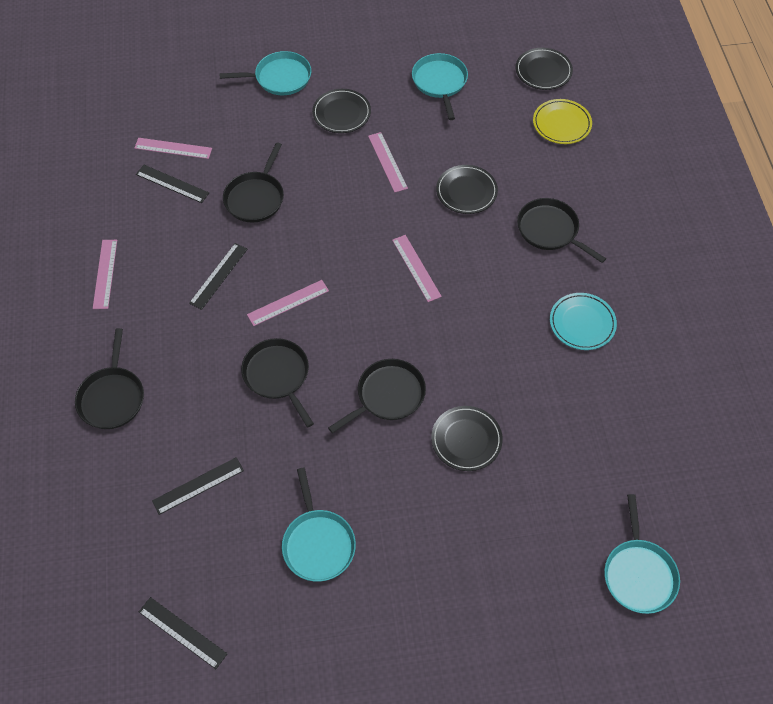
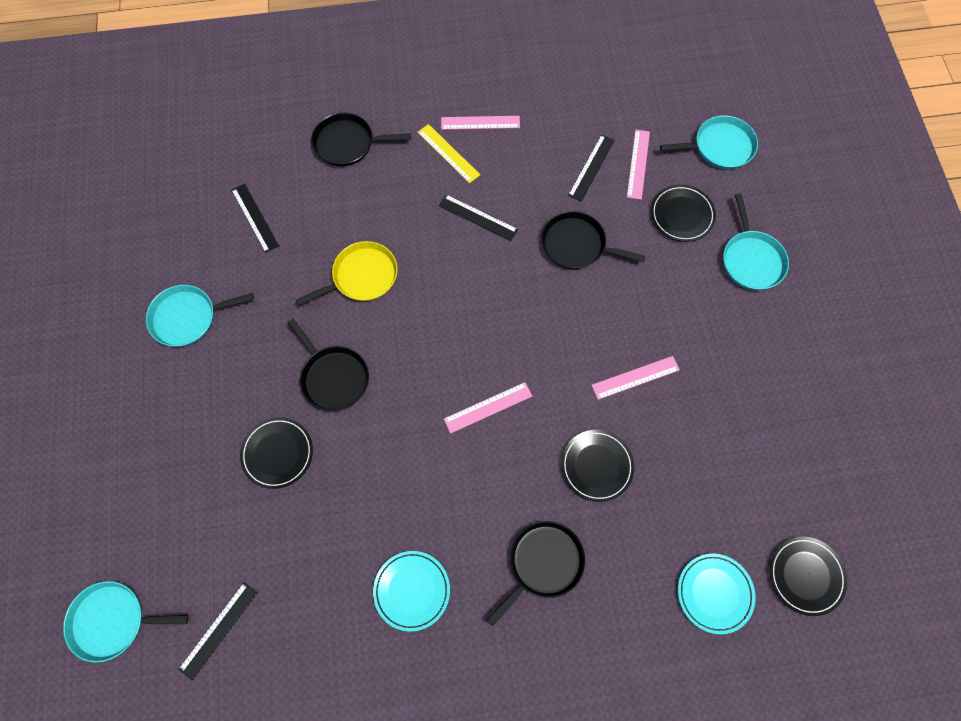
camera: 90 degrees right, 10 degrees up
black ruler [139,597,227,669] -> black ruler moved to [178,582,258,680]
black pan [241,338,314,427] -> yellow pan [296,241,398,306]
pink ruler [247,280,329,326] -> none
black plate [312,89,371,133] -> black plate moved to [651,185,716,242]
turquoise pan [412,53,468,120] -> turquoise pan moved to [660,115,758,169]
yellow plate [533,99,592,144] -> turquoise plate [678,554,756,634]
none -> yellow ruler [418,124,480,183]

